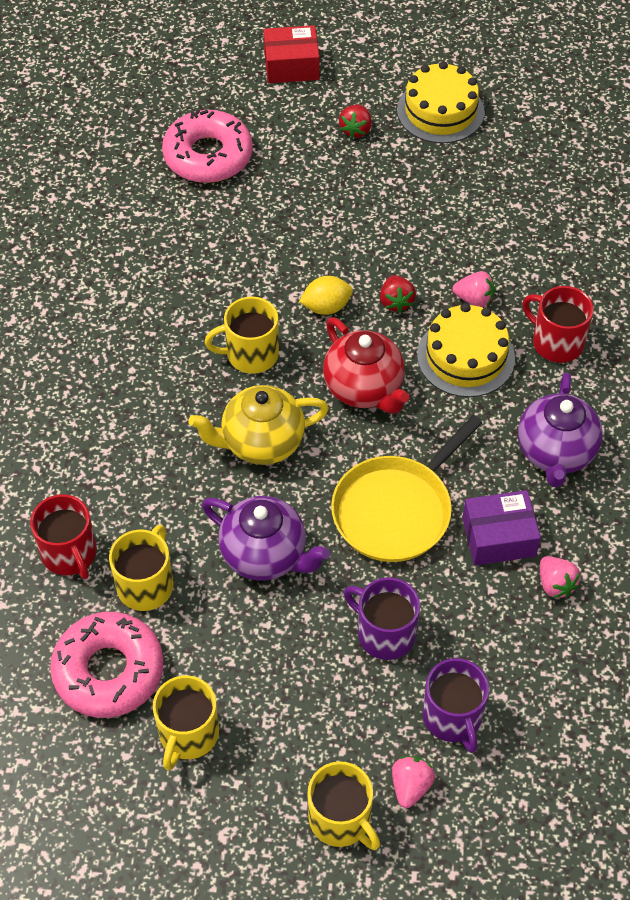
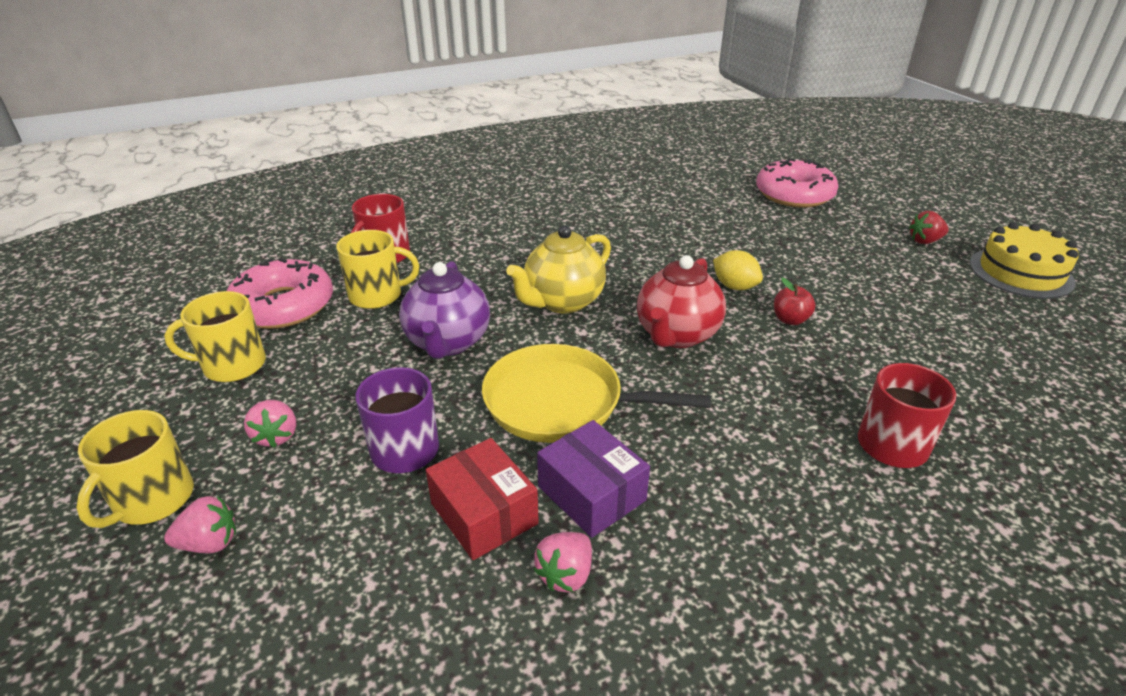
camera: 60 degrees right, 20 degrees down
yellow teapot [188,385,329,465] -> yellow teapot turned 90 degrees counterclockwise [506,225,611,313]
yellow mug [205,297,279,374] -> none
red box [264,25,319,83] -> red box moved to [426,438,539,560]
red strawberry [380,275,416,313] -> red apple [774,278,816,325]
yellow cake [417,303,515,397] -> none
purple mug [423,658,489,753] -> none
pink strawberry [453,271,494,307] -> pink strawberry moved to [244,400,296,448]
purple teapot [518,372,603,487] -> none

